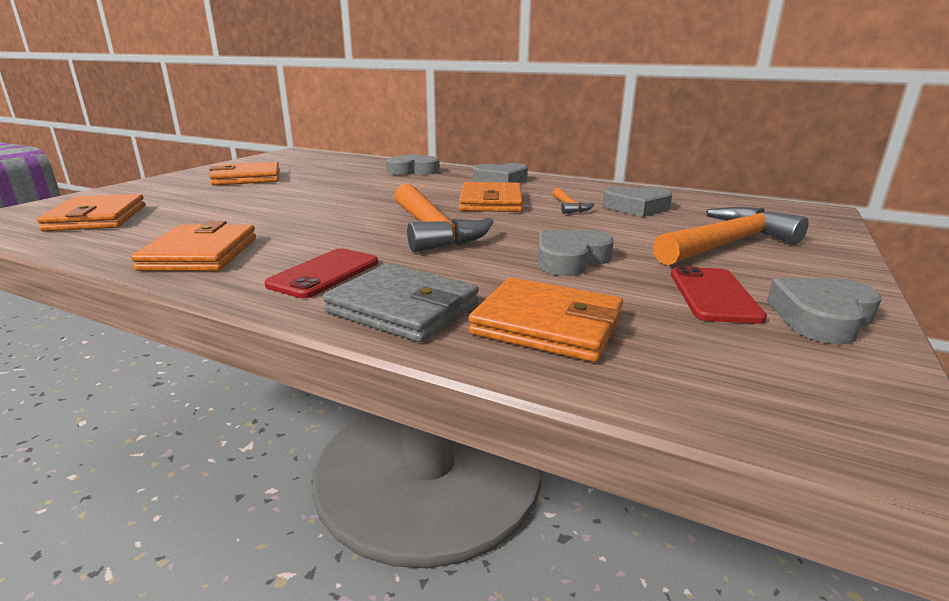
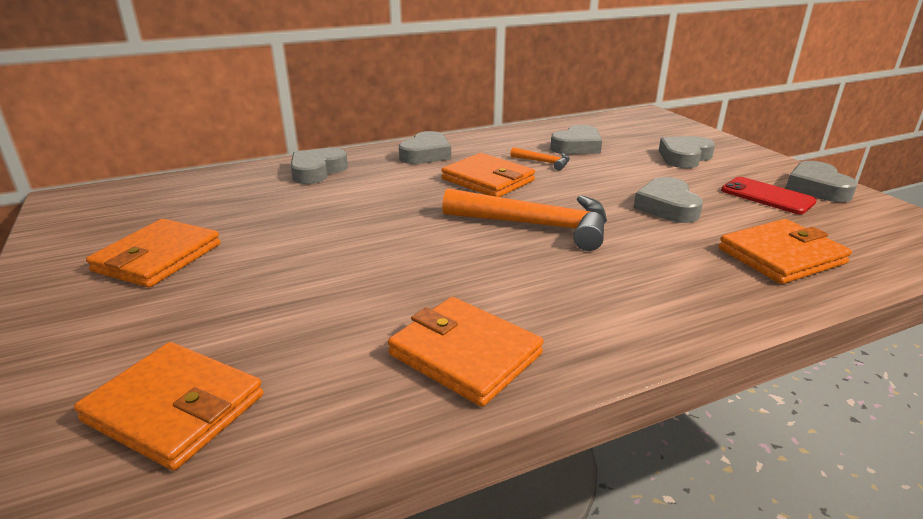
camera: 50 degrees left, 5 degrees up
red phone [264,248,378,298] -> none
grey wallet [323,263,479,342] -> none
orange hammer [653,207,809,265] -> grey heart [659,136,715,168]

